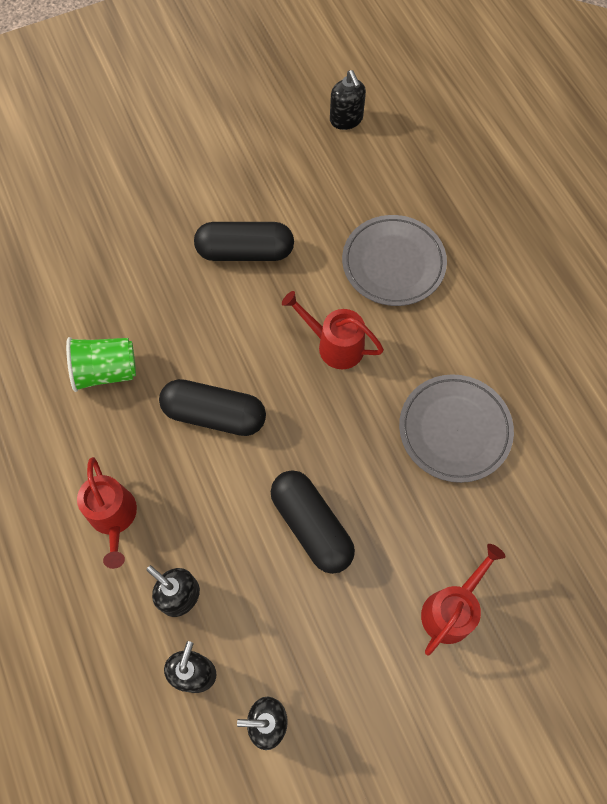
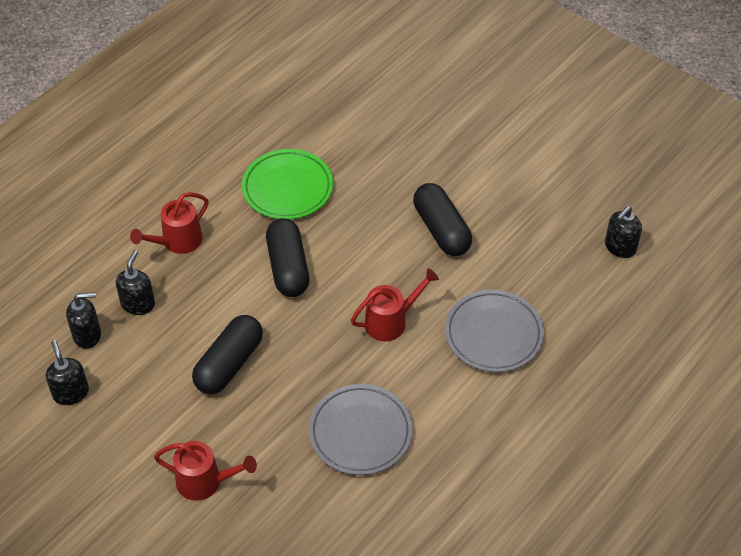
camera: 65 degrees right, 15 degrees down
green cup [66,337,136,392] -> green plate [242,149,333,219]
red watering can [282,291,384,369] -> red watering can turned 60 degrees clockwise [351,268,439,341]

